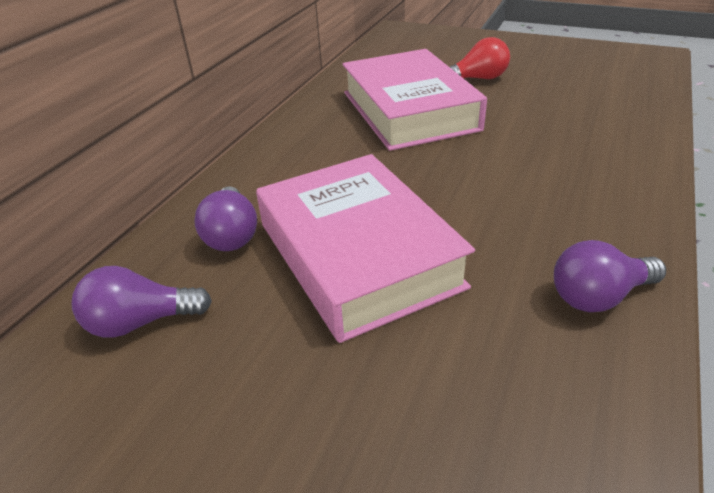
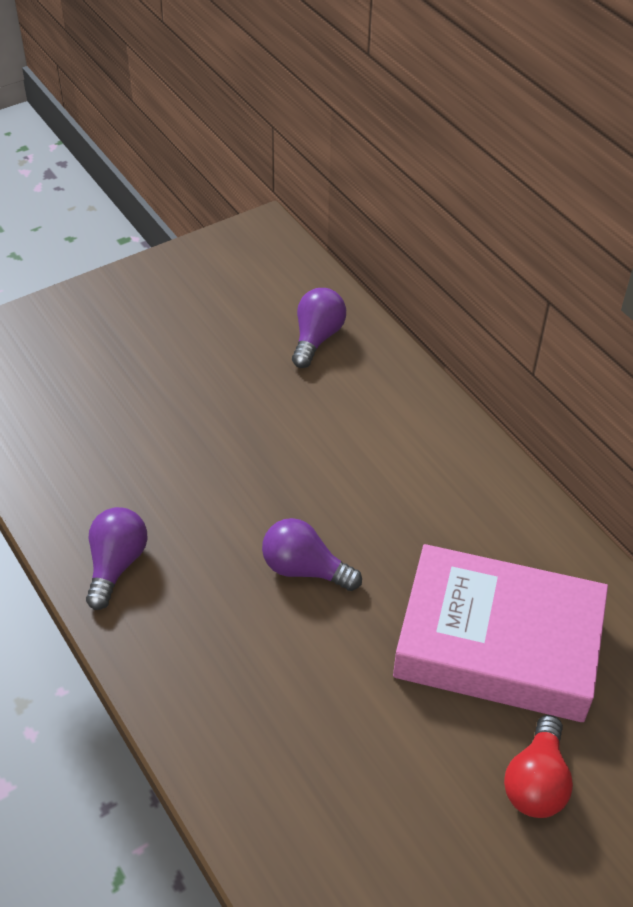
camera: 120 degrees right, 10 degrees up
purple light bulb [194,187,257,251] -> purple light bulb moved to [262,518,362,591]
pink book [256,154,475,343] -> none

